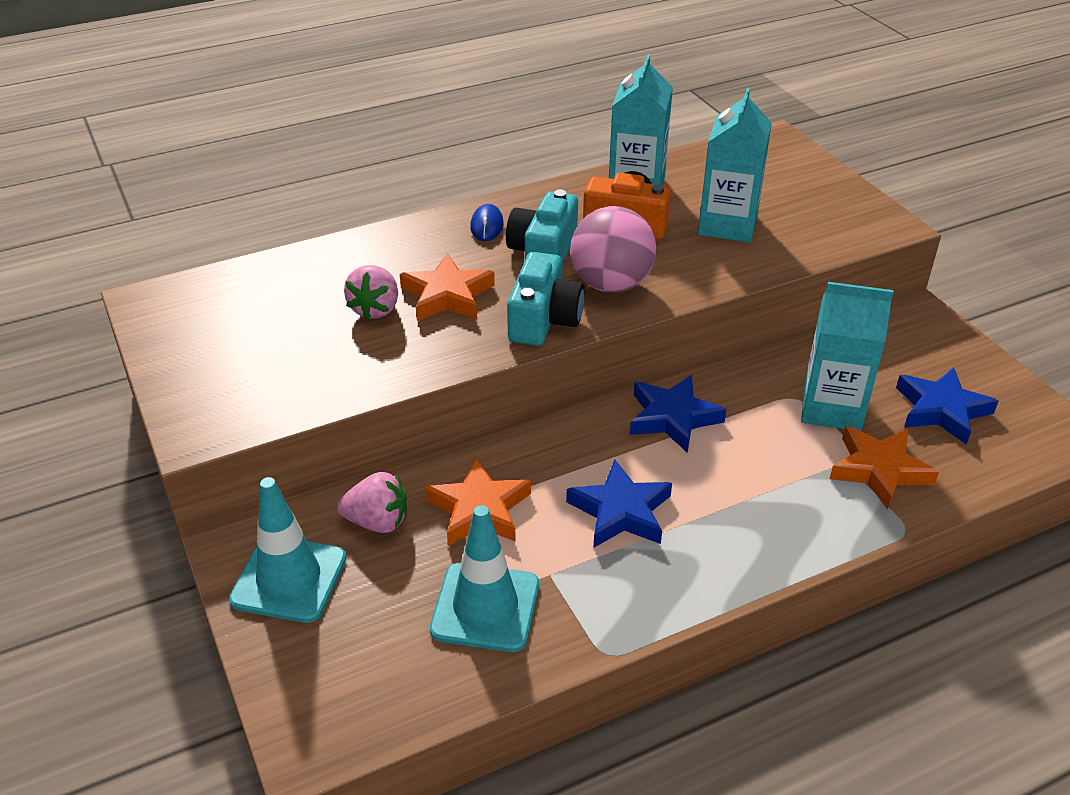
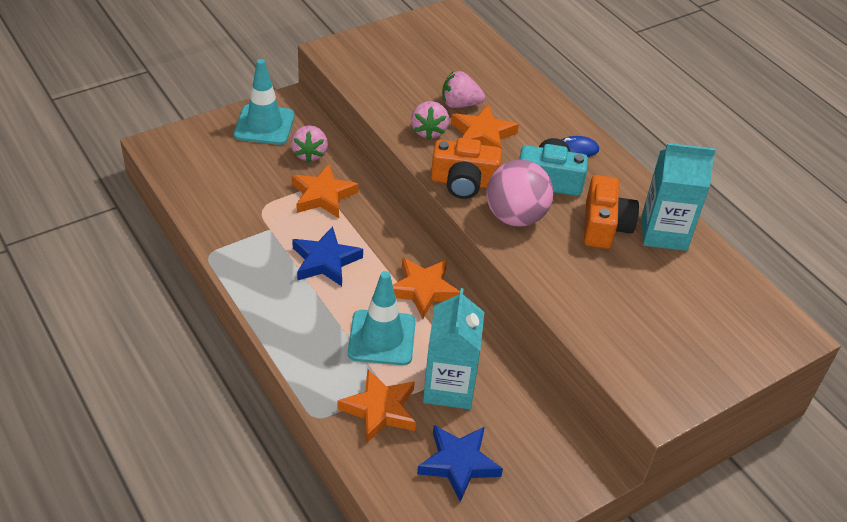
camera: 80 degrees right, 5 degrees up
turquoise traffic cone [430,505,539,652] -> turquoise traffic cone moved to [348,271,416,365]
turquoise camera [507,252,584,346] -> orange camera [431,138,502,199]
blue star [630,375,727,453] -> orange star [393,258,460,319]
turquoise carton [698,88,772,242] -> none
none -> pink strawberry [411,101,449,140]

